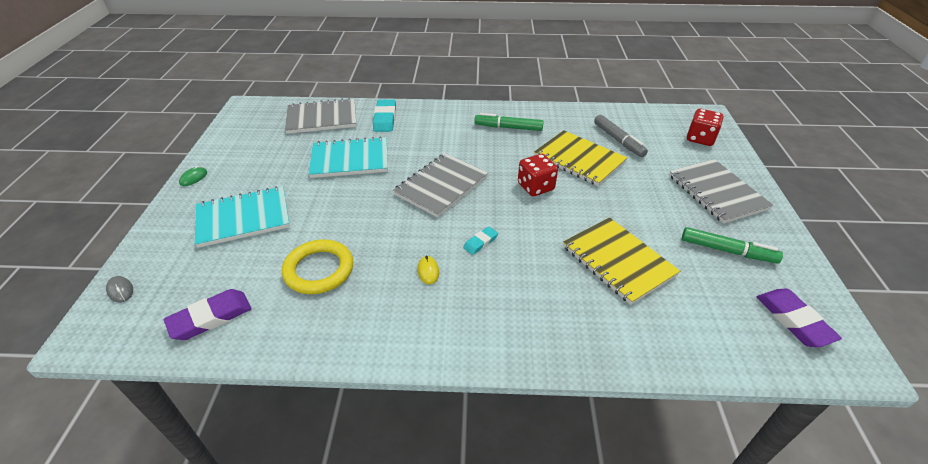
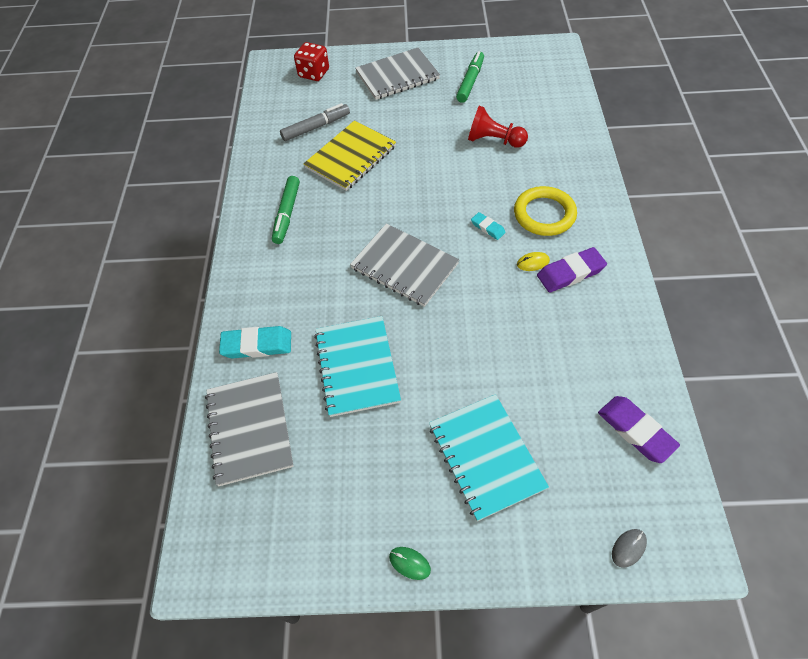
camera: 90 degrees left, 15 degrees up
yellow ring [282,239,354,294] -> yellow ring moved to [514,186,577,236]
red dice [518,154,558,196] -> none
yellow notebook [563,217,680,305] -> red pawn [468,106,528,148]
purple eraser [757,289,842,347] -> purple eraser moved to [537,247,607,293]

